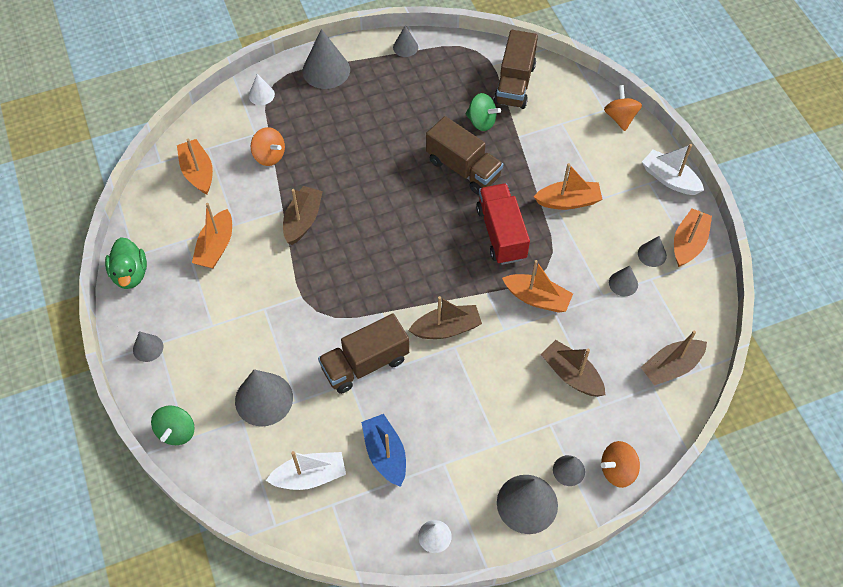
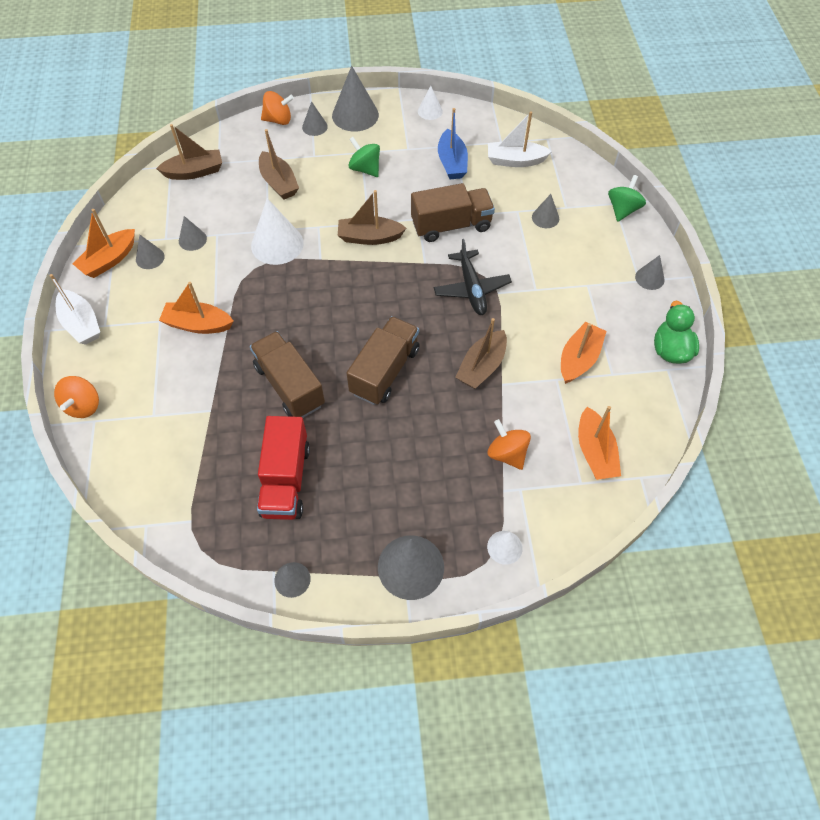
camera: 165 degrees left, 0 degrees up
grey cone [235,369,293,427] -> grey cone [532,194,559,228], size x0.54
green spinning top [465,93,501,131] -> green spinning top moved to [348,137,380,177]
red truck [476,183,530,265] -> red truck moved to [257,416,310,520]
brown truck [493,30,538,109] -> brown truck moved to [347,316,419,405]
orange boat [502,260,573,313] -> white cone [251,198,304,265]
none -> black plane [434,239,512,315]

